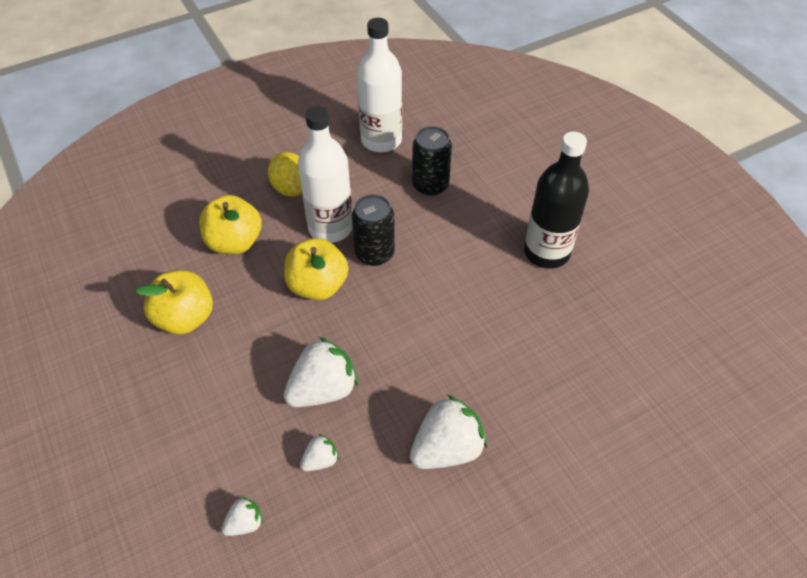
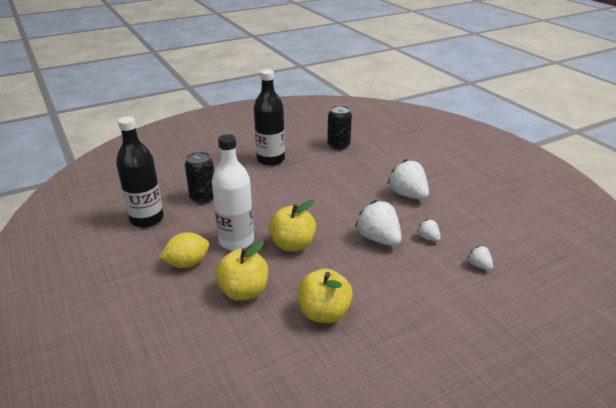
camera: 90 degrees left, 20 degrees down
black can [352,194,395,266] -> black can moved to [327,105,352,150]
white bottle [357,18,402,152] -> black bottle [116,116,164,227]

